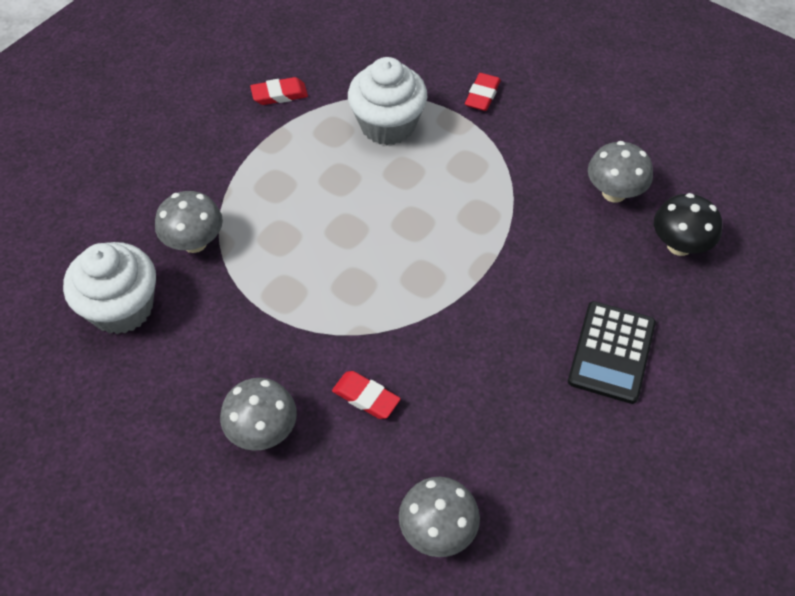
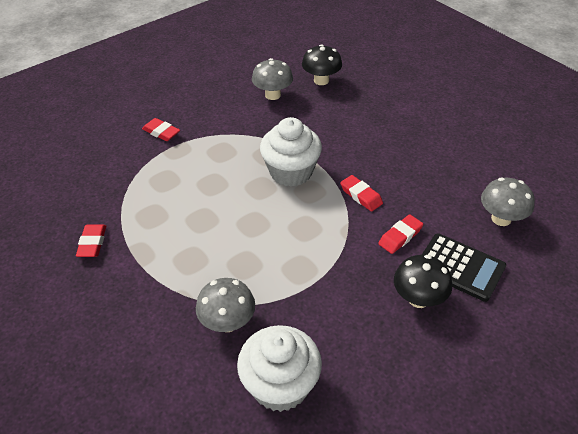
camera: 75 degrees left, 10 degrees down
grey mushroom [220,378,297,451] -> black mushroom [394,255,452,308]
white cupcake [348,57,427,145] -> white cupcake moved to [260,117,322,187]
black calculator [568,301,656,404] -> black calculator moved to [422,233,506,302]
none -> red eraser [340,175,383,211]

